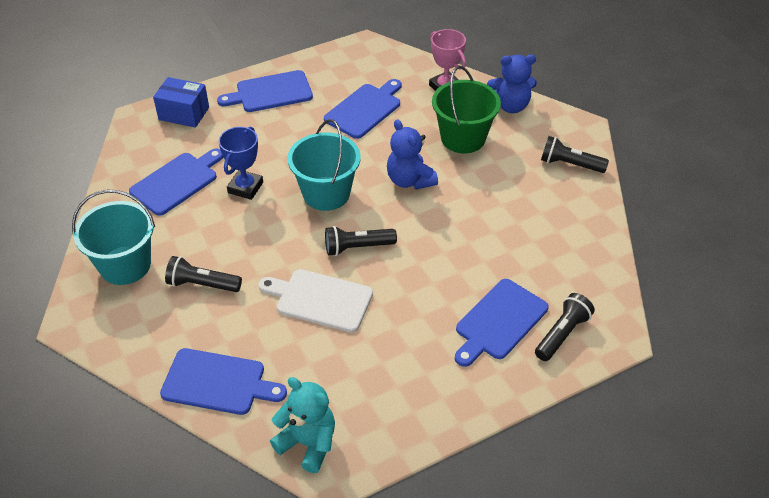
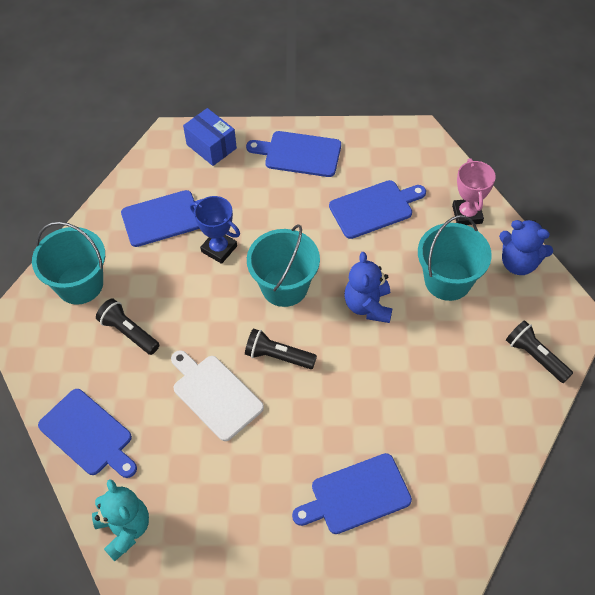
camera: 30 degrees right, 10 degrees up
blue trophy [218,127,263,200] -> blue trophy turned 75 degrees clockwise [190,196,240,264]
green bucket [432,66,501,153] -> turquoise bucket [418,215,492,301]
black flashlight [535,293,595,361] -> none

